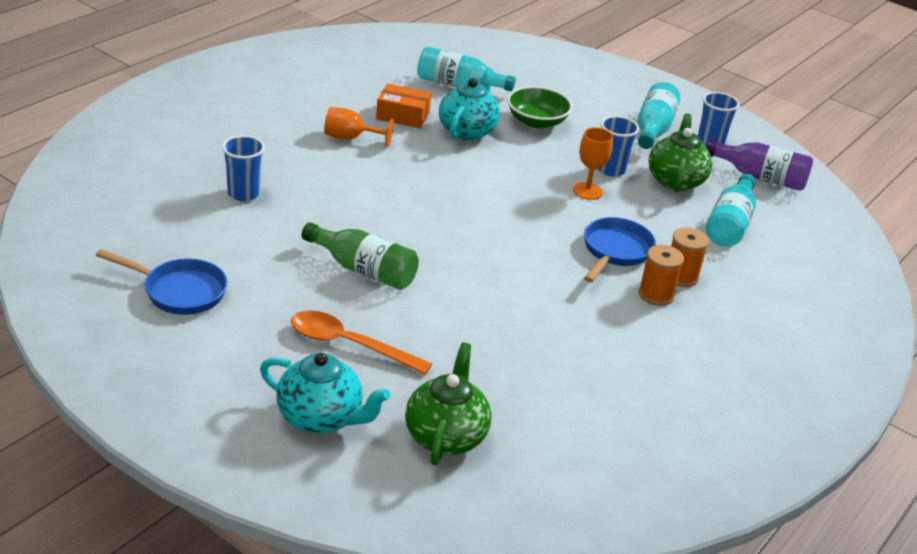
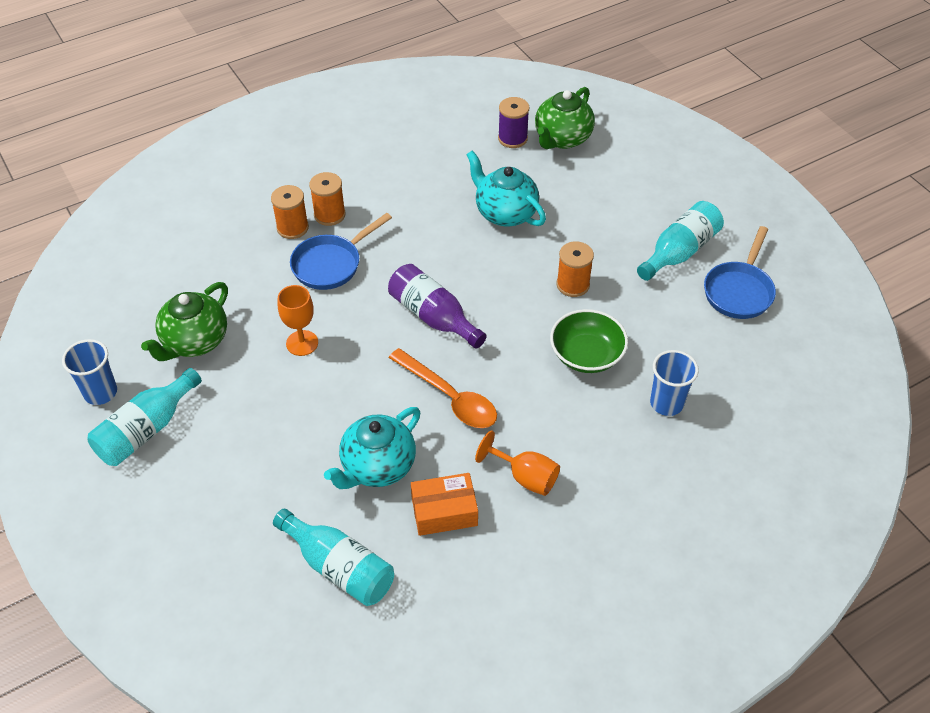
camera: 155 degrees left, 15 degrees up
blue pan [96,249,227,315] -> blue pan turned 105 degrees counterclockwise [704,226,776,319]
turquoise teapot [260,353,390,434] -> turquoise teapot moved to [466,151,546,226]
orange spoon [291,311,432,375] -> orange spoon moved to [389,348,497,428]
green bottle [302,222,419,290] -> orange spool [557,241,594,297]
orange box [376,84,431,128] -> orange box turned 45 degrees counterclockwise [411,473,478,536]
green bowl [507,86,573,129] -> green bowl moved to [550,309,628,373]
blue cup [598,116,639,177] -> none
purple bottle [706,140,813,191] -> purple bottle moved to [388,264,487,349]
turquoise bottle [706,174,756,247] -> turquoise bottle moved to [637,201,724,281]
none -> purple spool [498,97,530,148]

